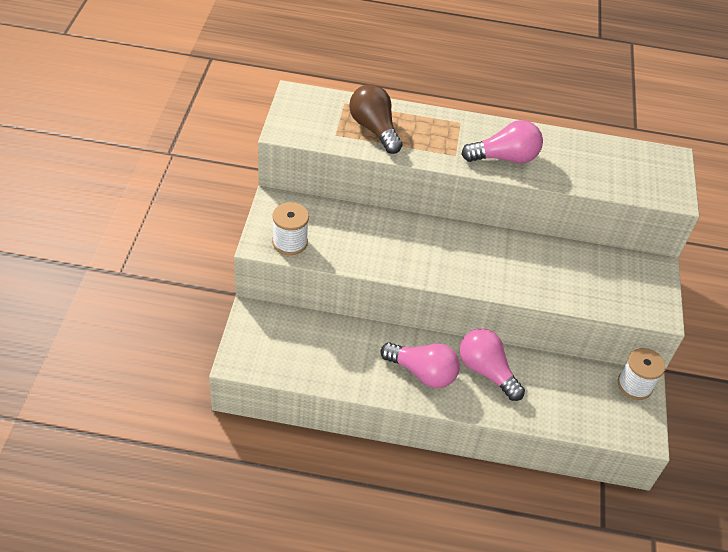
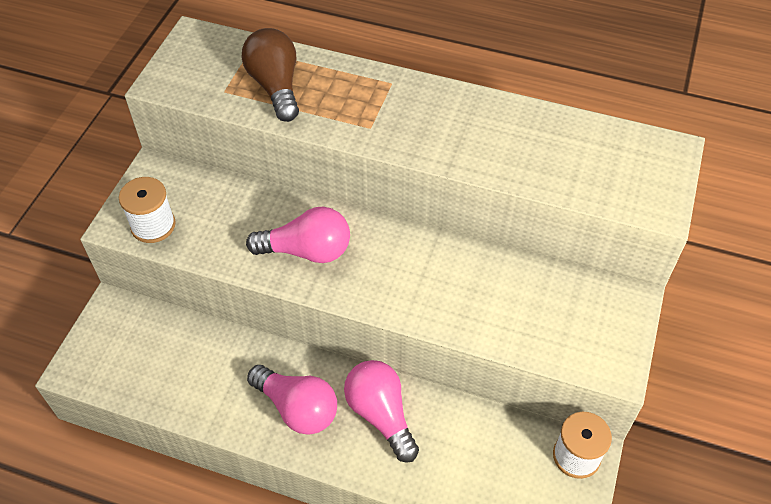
camera: 15 degrees right, 5 degrees up
pink light bulb [461,120,543,163] -> pink light bulb moved to [246,207,350,263]

